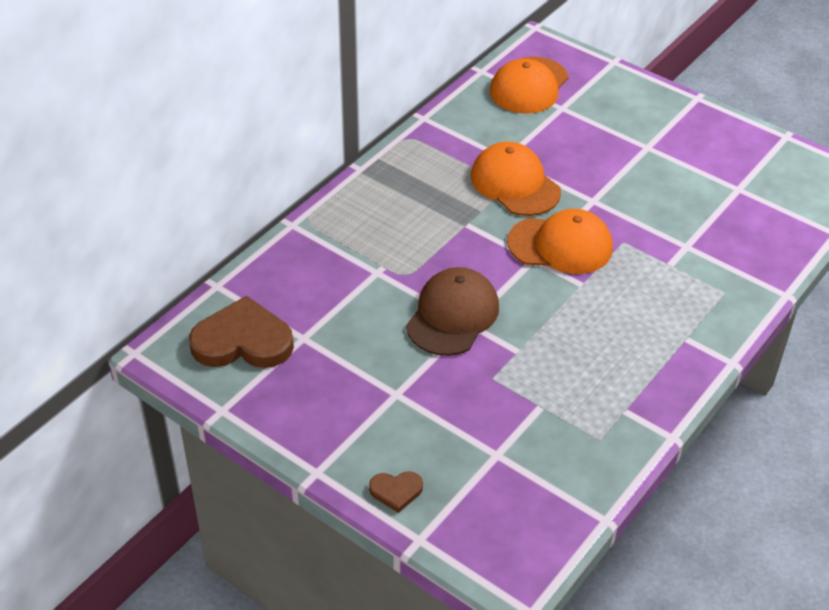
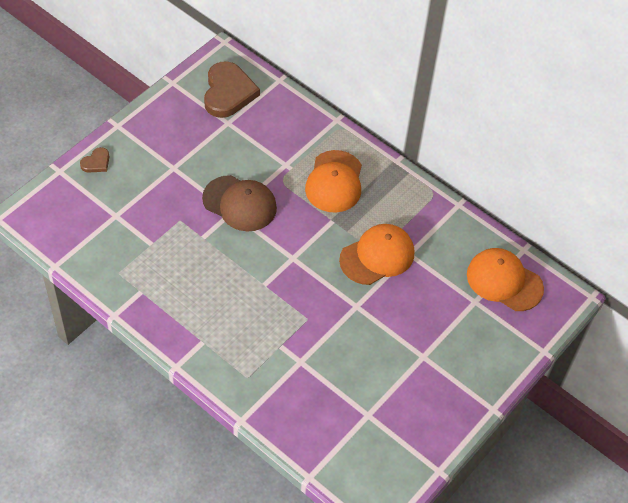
camera: 90 degrees right, 10 degrees up
brown heart [369,471,423,513] -> brown heart turned 135 degrees counterclockwise [80,147,109,173]
orange cap [507,209,613,274] -> orange cap moved to [305,150,362,213]

